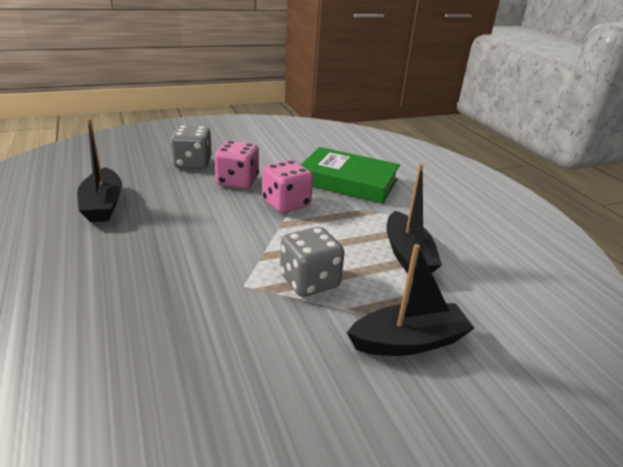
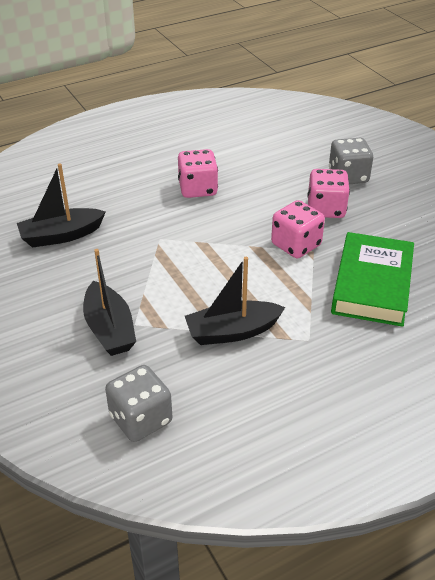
camera: 85 degrees right, 10 degrees up
black boat [77,118,122,222] -> black boat moved to [17,163,106,248]
grey dice [280,227,345,297] -> grey dice moved to [105,365,172,442]
none -> pink dice [178,149,218,198]

